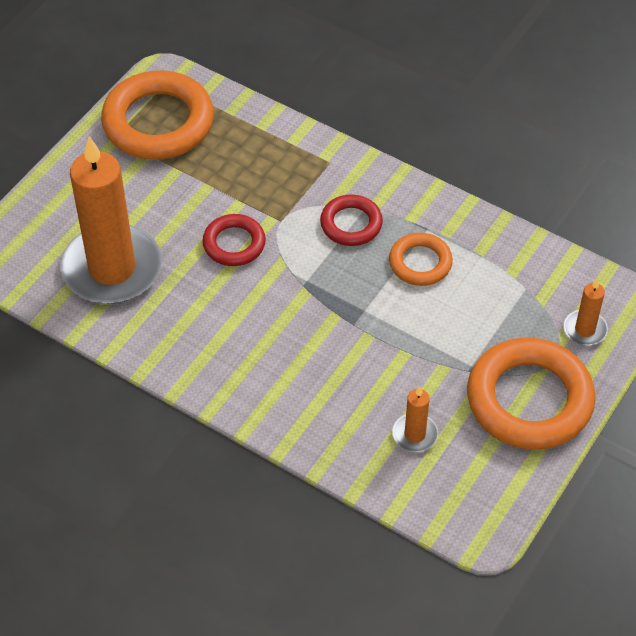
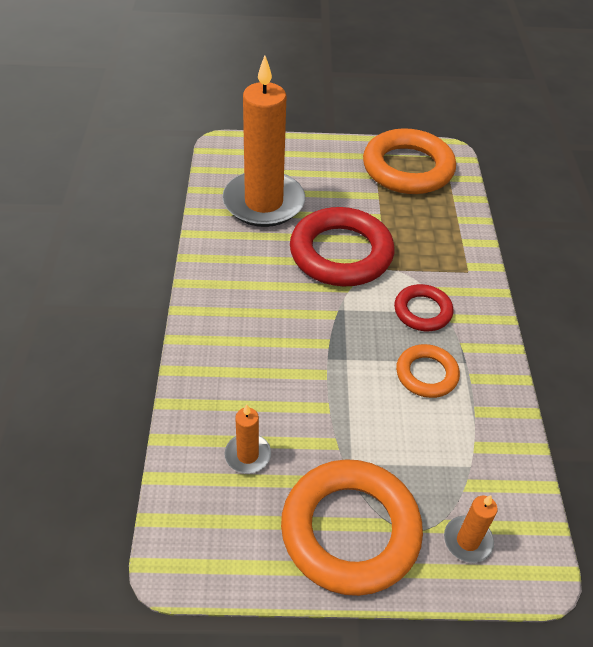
camera: 55 degrees right, 5 degrees down
red ring [202,214,266,266] -> red ring [290,207,394,286], size x1.88

